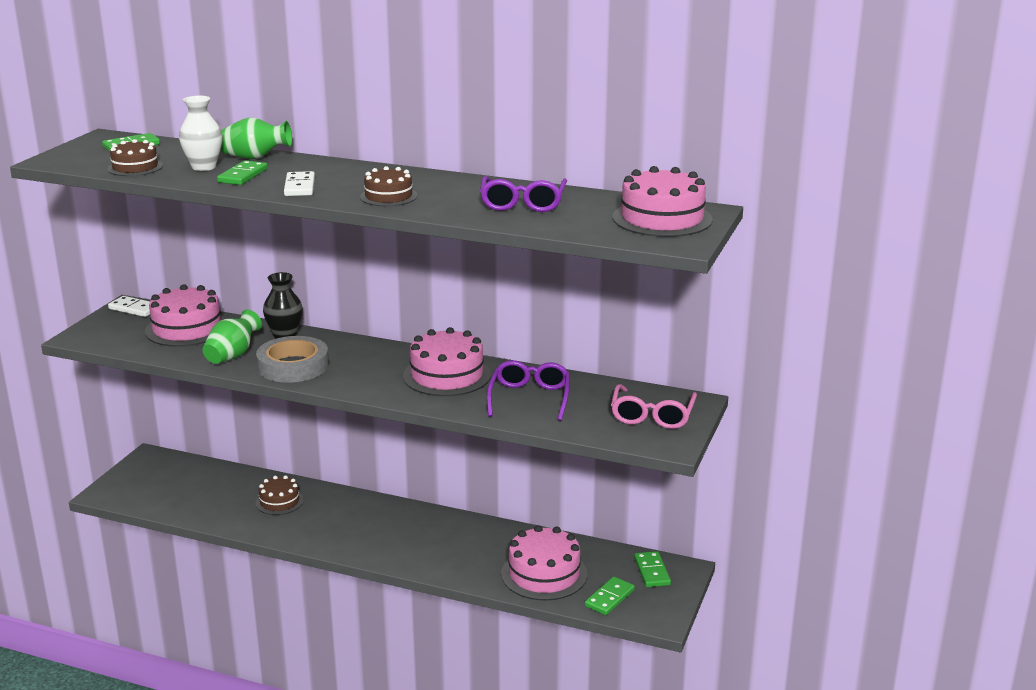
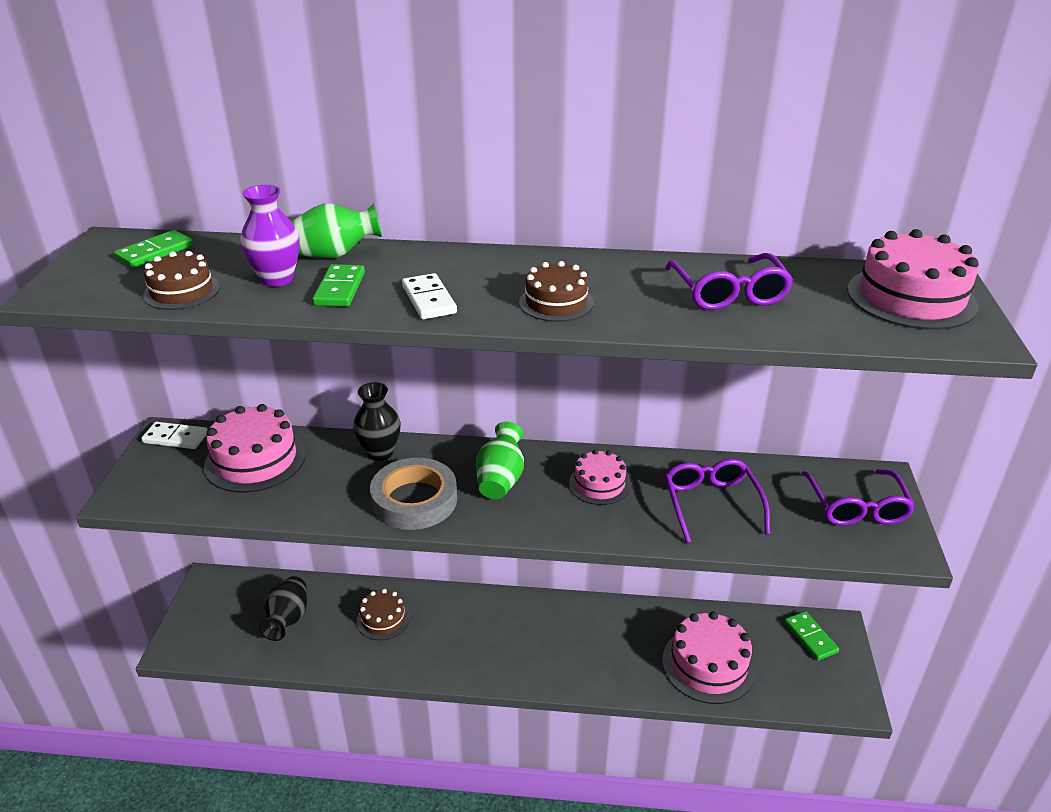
camera: 15 degrees left, 10 degrees up
white vase [179,96,223,171] -> purple vase [240,185,300,287]
green vase [202,310,262,364] -> green vase moved to [476,422,524,499]
pink cake [403,327,491,396] -> pink cake [569,449,630,505], size x0.60
green domino [585,577,635,615] -> none
pink glasses [611,384,697,429] -> purple glasses [801,469,915,526]
none -> black vase [259,576,307,641]

